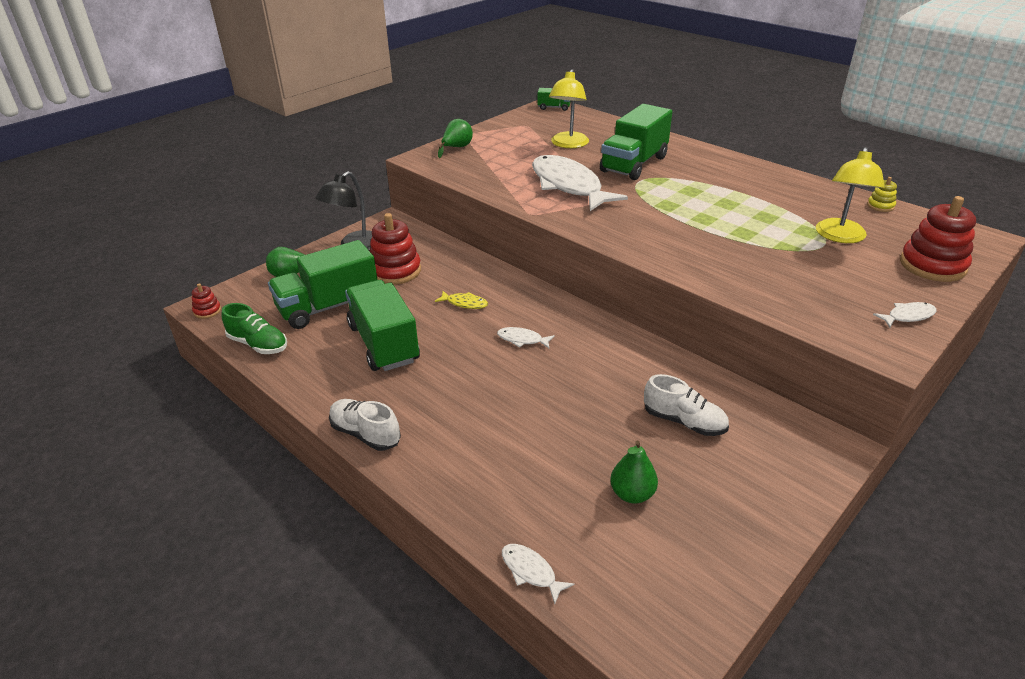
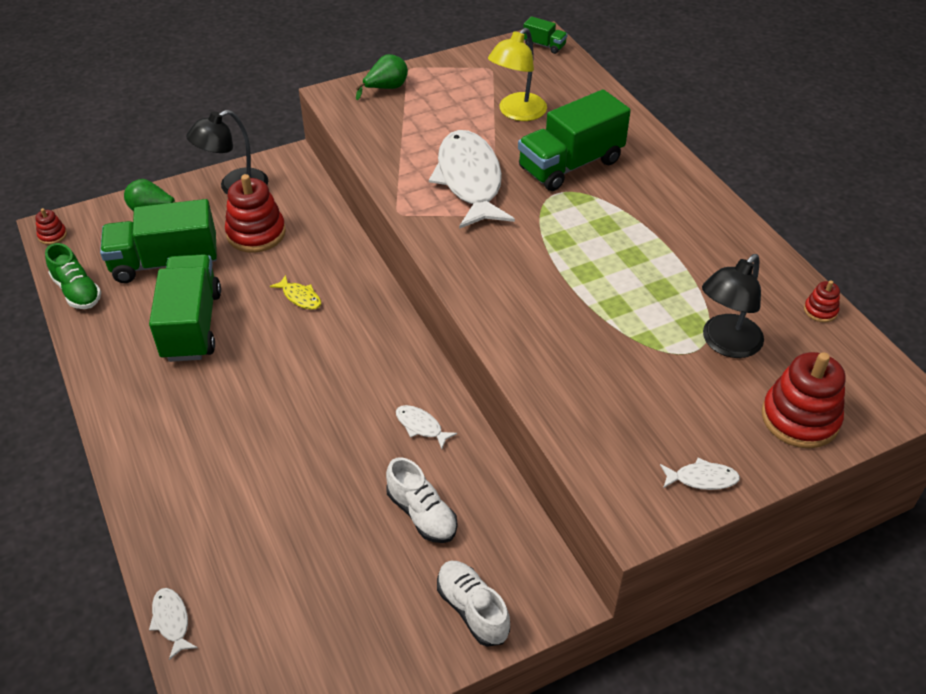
camera: 20 degrees right, 10 degrees up
white shoe [329,399,401,451] -> white shoe moved to [437,561,510,647]
white fish [497,327,555,348] -> white fish moved to [396,405,457,449]
green pear [610,441,658,504] -> none
yellow lamp [816,147,884,243] -> black lamp [702,254,764,358]
yellow stacking toy [867,177,897,212] -> red stacking toy [804,280,840,323]

